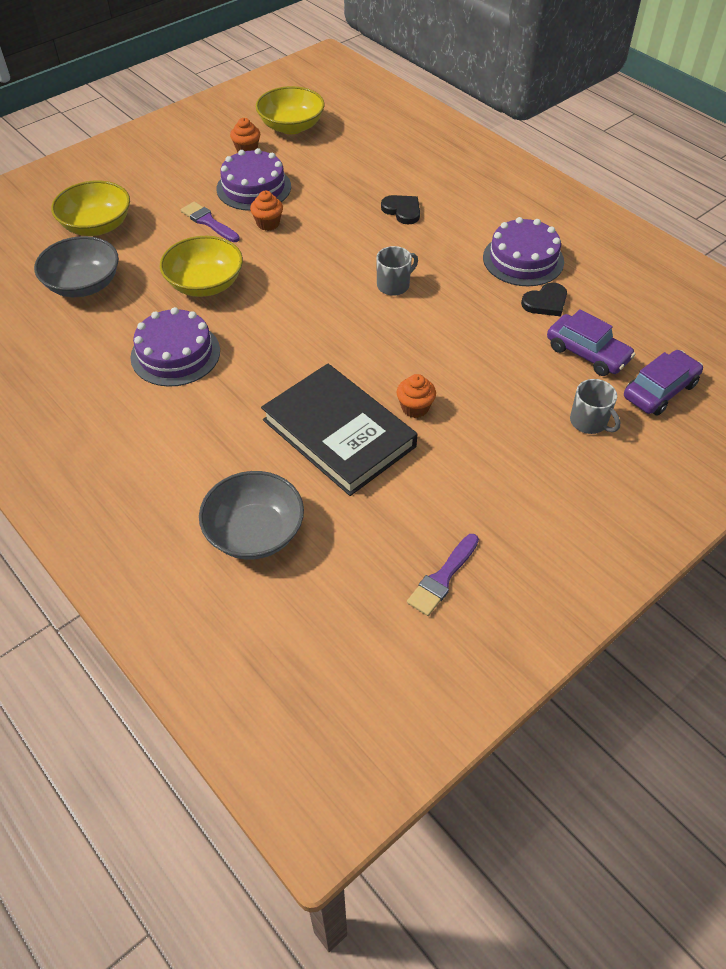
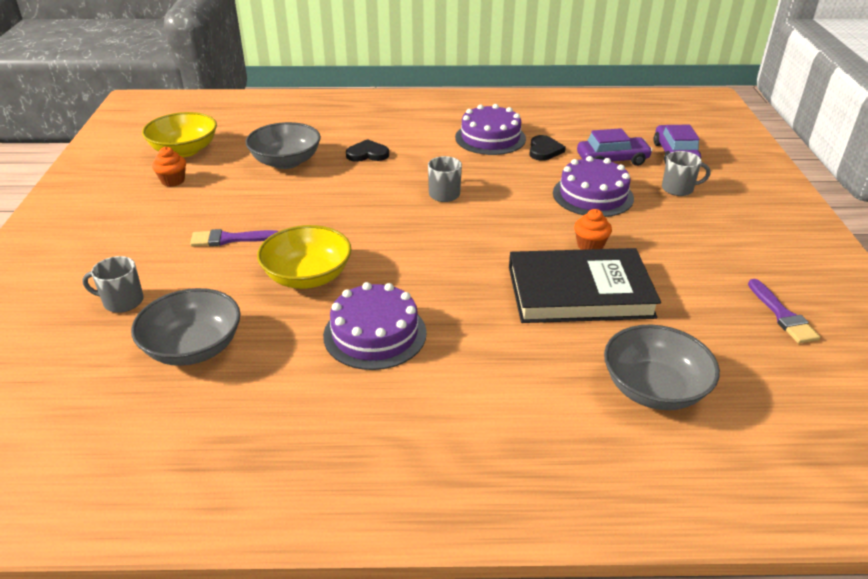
camera: 50 degrees left, 15 degrees down
yellow bowl [51,180,130,236] -> grey mug [82,256,144,313]
purple cake [217,148,291,211] -> purple cake moved to [553,156,634,217]
orange cupcake [250,191,283,231] -> none
none -> grey bowl [245,122,321,169]

